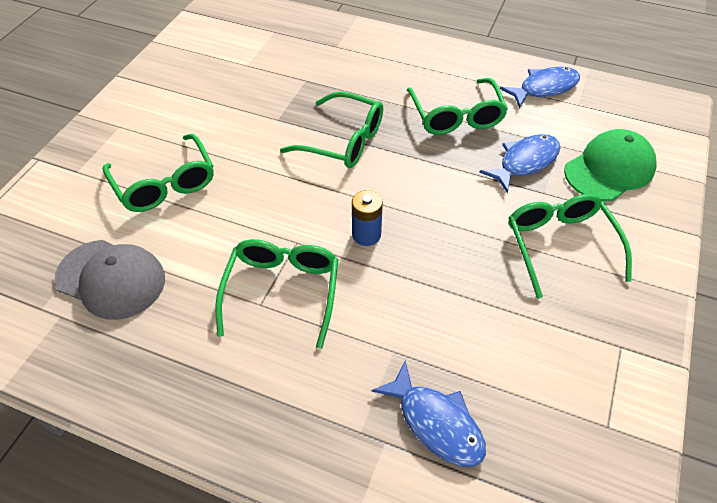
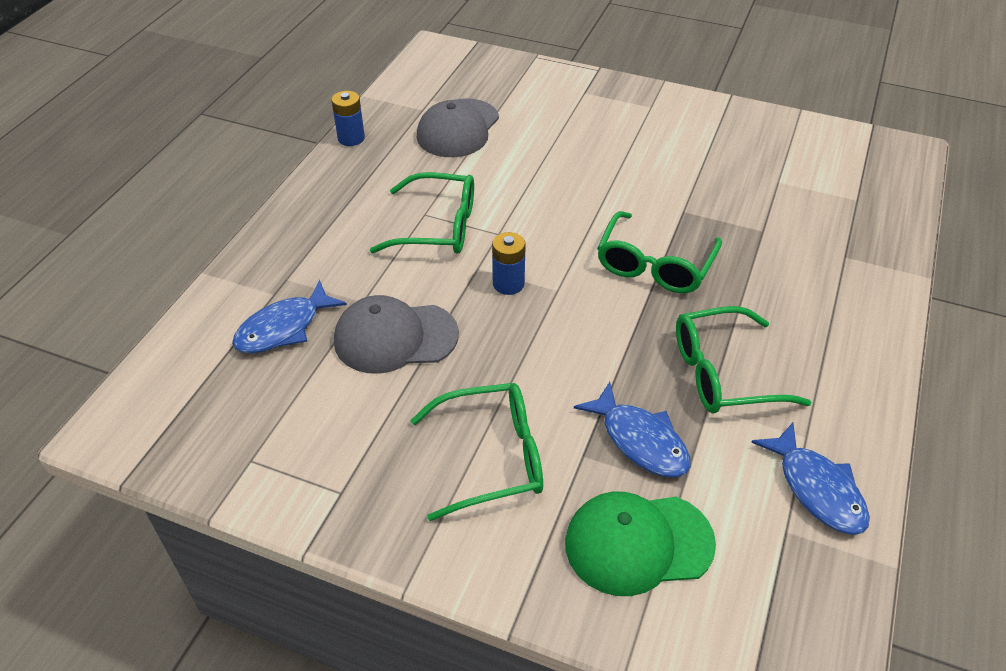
camera: 90 degrees right, 5 degrees down
green glasses [103,134,214,212] -> none
green cap [564,129,656,201] -> green cap turned 120 degrees clockwise [565,492,716,596]
none -> blue battery [331,91,365,146]
none -> grey cap [334,295,459,374]

